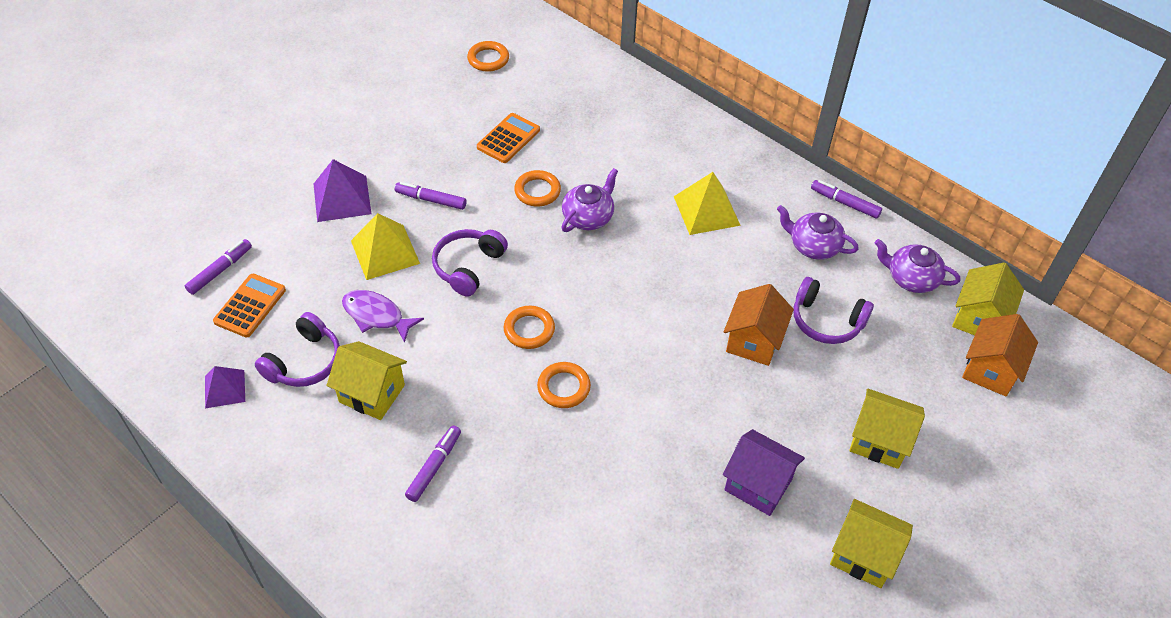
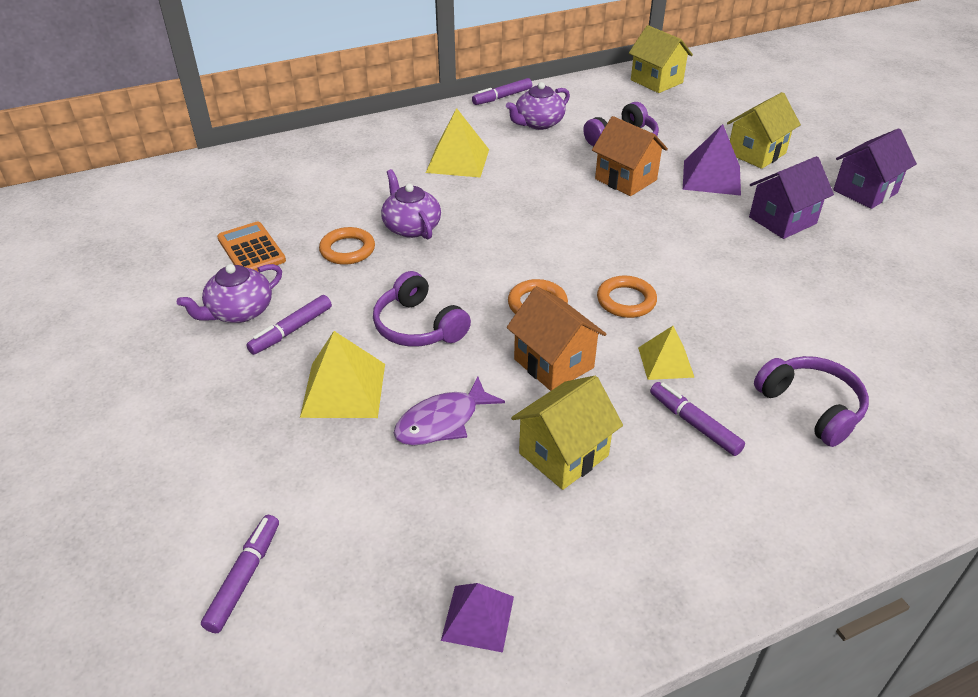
camera: 65 degrees left, 10 degrees down
purple marker [185,239,252,295] -> purple marker turned 45 degrees clockwise [201,515,279,633]
orange calculator [213,274,286,338] -> none
purple headphones [255,312,340,387] -> purple headphones moved to [754,356,869,447]
purple pyramid [314,159,371,222] -> purple pyramid moved to [683,124,741,196]
orange ring [467,41,509,72] -> none
yellow house [830,499,913,588] -> purple house [833,128,917,209]
purple teapot [875,239,961,293] -> purple teapot moved to [177,264,282,323]
orange house [962,314,1038,396] -> orange house moved to [507,286,607,391]
none -> yellow pyramid [638,326,695,380]

